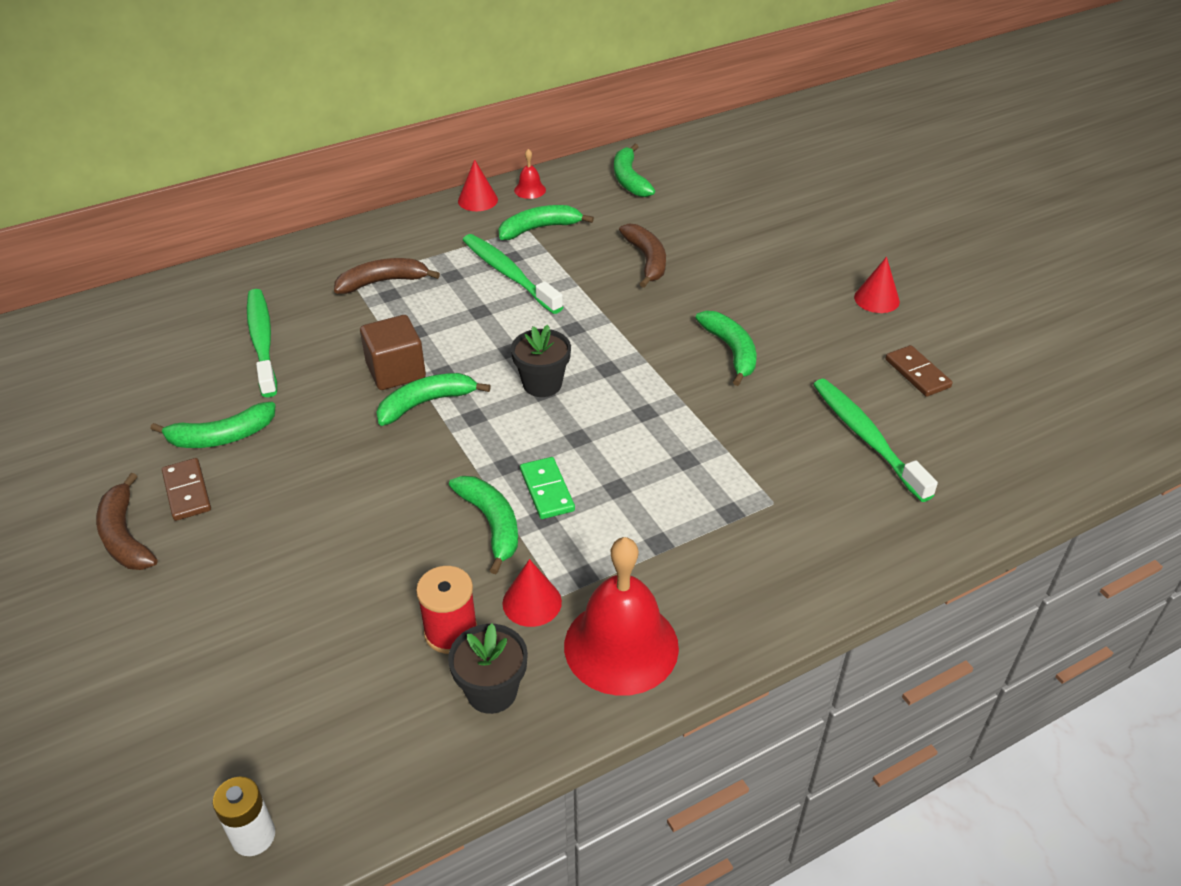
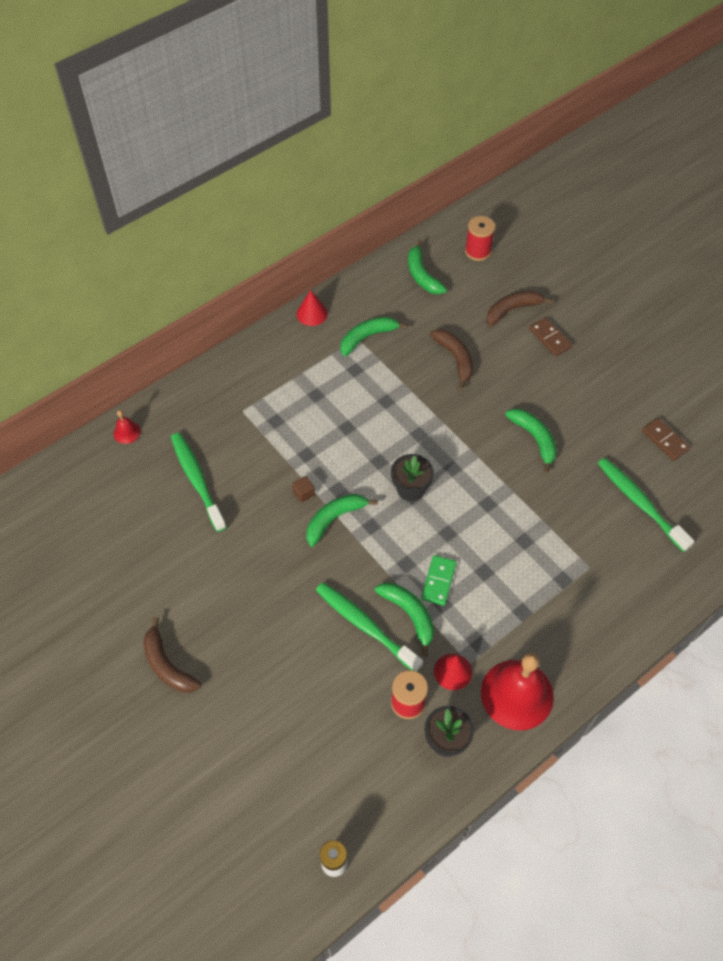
camera: 10 degrees left, 15 degrees up
green banana [151,402,276,448] -> none
brown domino [162,458,211,521] -> brown domino moved to [529,317,572,356]
brown banana [334,258,440,294] -> brown banana moved to [486,291,554,327]
brown cube [360,315,426,390] -> brown cube [292,476,315,503], size x0.47
green toothbrush [463,234,563,314] -> green toothbrush moved to [316,582,423,672]
red bell [514,149,546,199] -> red bell moved to [114,410,141,444]
green domino [520,457,575,519] -> green domino turned 45 degrees clockwise [421,555,457,606]
red cone [854,257,900,313] -> none
none -> red spool [465,216,495,261]

